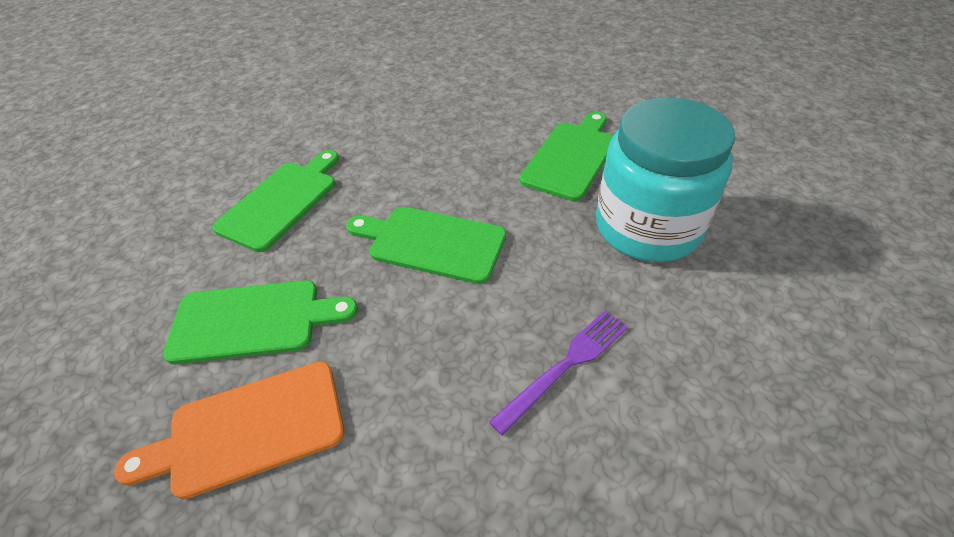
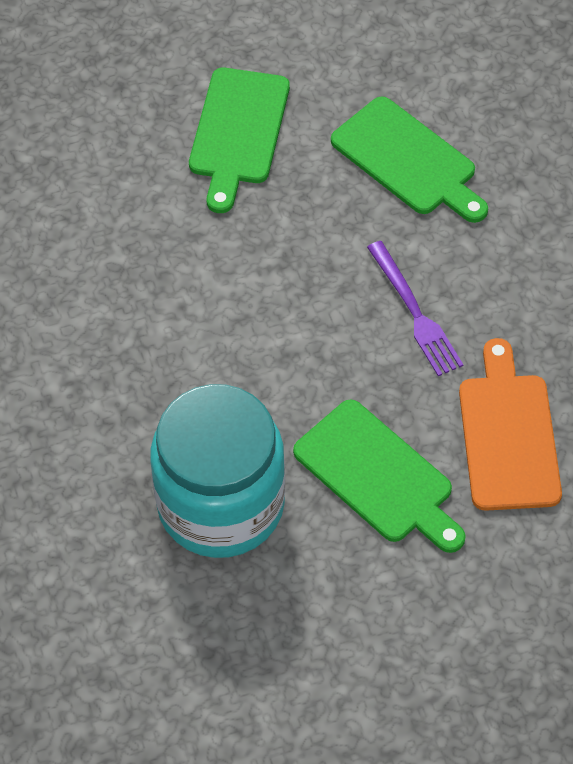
camera: 105 degrees right, 10 degrees up
orange cutting board [114,361,345,499] -> orange cutting board moved to [459,338,562,511]
green cutting board [346,207,506,284] -> none
purple fork [489,310,628,436] -> purple fork moved to [367,241,463,376]

